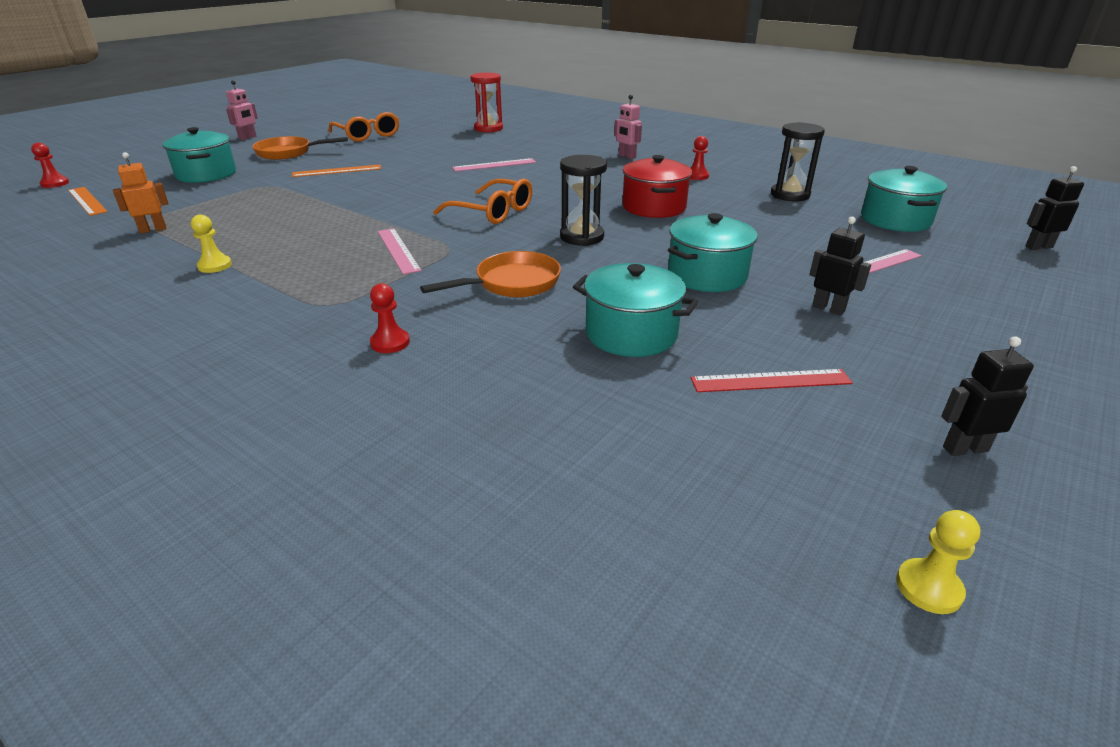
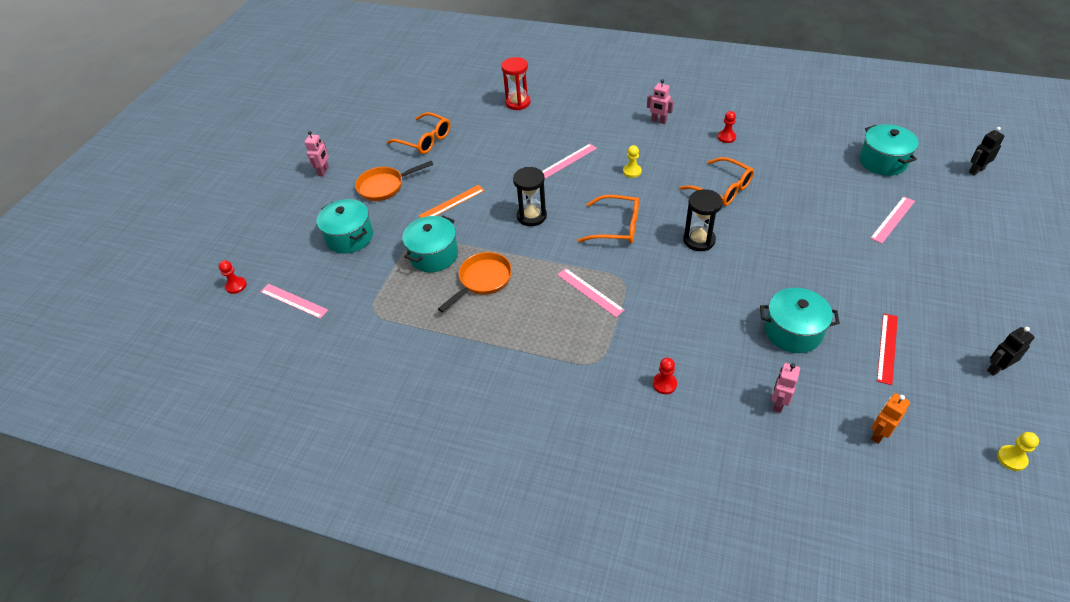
camera: 15 degrees left, 15 degrees up
orange ruler [68,187,108,216] -> pink ruler [260,284,328,319]
orange robot [113,152,168,234] -> orange robot moved to [871,393,910,444]
yellow pawn [191,215,232,273] -> yellow pawn moved to [623,145,642,178]
orange pan [420,251,561,297] -> orange pan moved to [438,252,512,312]
red pot [623,155,692,218] -> orange glasses [680,157,754,206]
turquoise pot [668,213,758,292] -> turquoise pot moved to [402,216,458,272]
red ruler [691,369,853,392] -> red ruler turned 45 degrees counterclockwise [877,313,898,385]
black hourglass [771,122,825,202] -> black hourglass moved to [513,167,547,226]
black robot [809,217,871,316] -> none
none -> pink robot [772,363,800,413]

